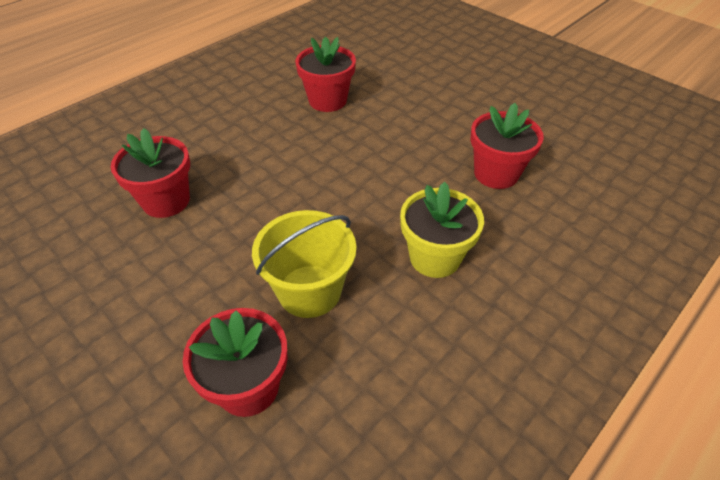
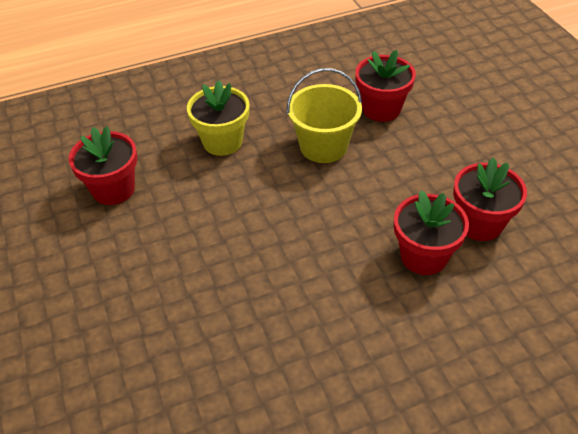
camera: 155 degrees left, 0 degrees up
red flower pot [295,37,356,112] -> red flower pot moved to [453,158,527,241]

